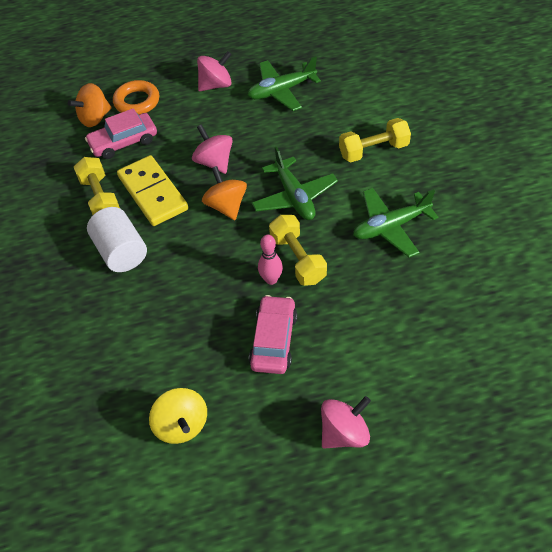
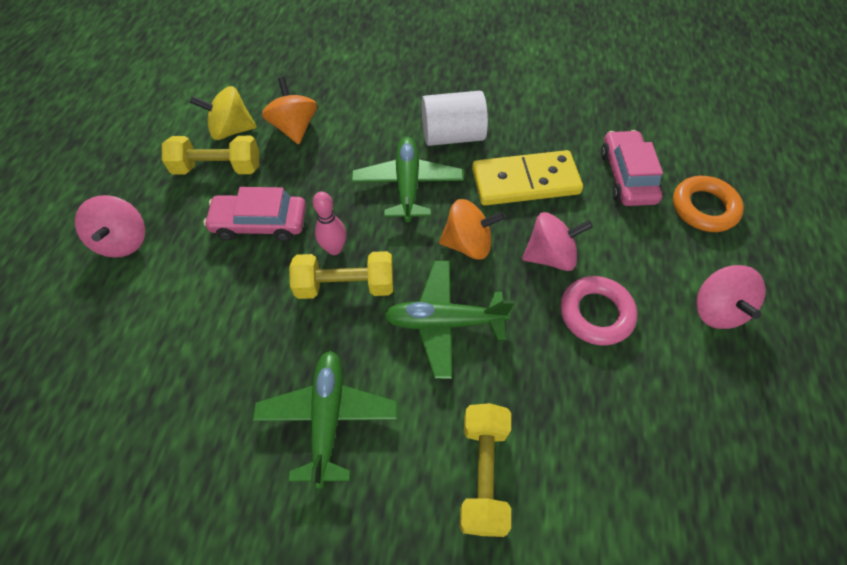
camera: 110 degrees right, 5 degrees up
orange spinning top [68,83,111,127] -> orange spinning top moved to [262,77,317,144]
yellow dumbbell [74,157,120,215] -> yellow dumbbell moved to [162,136,259,175]
green plane [248,56,321,111] -> green plane moved to [352,137,463,222]
pink car [249,295,297,374] -> pink car turned 150 degrees clockwise [204,187,306,241]
none -> pink ring [560,276,638,345]

